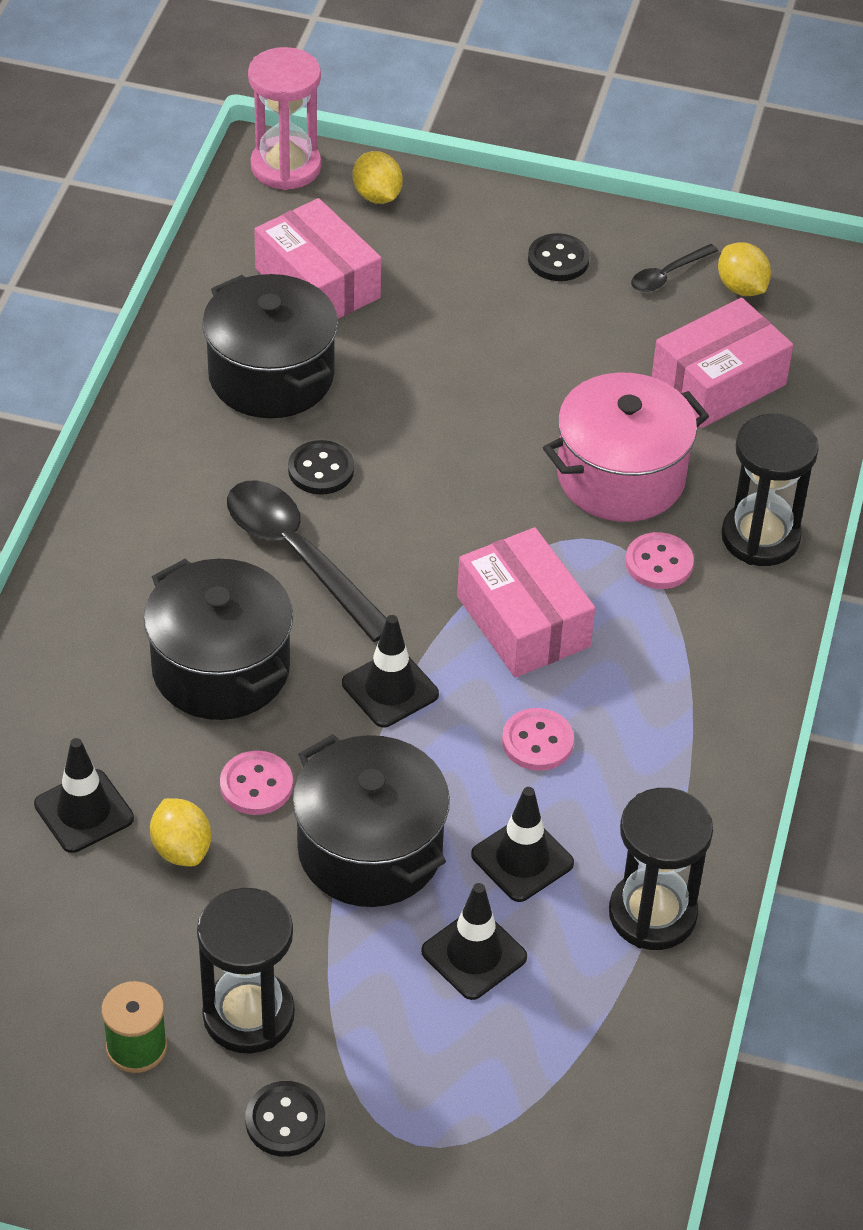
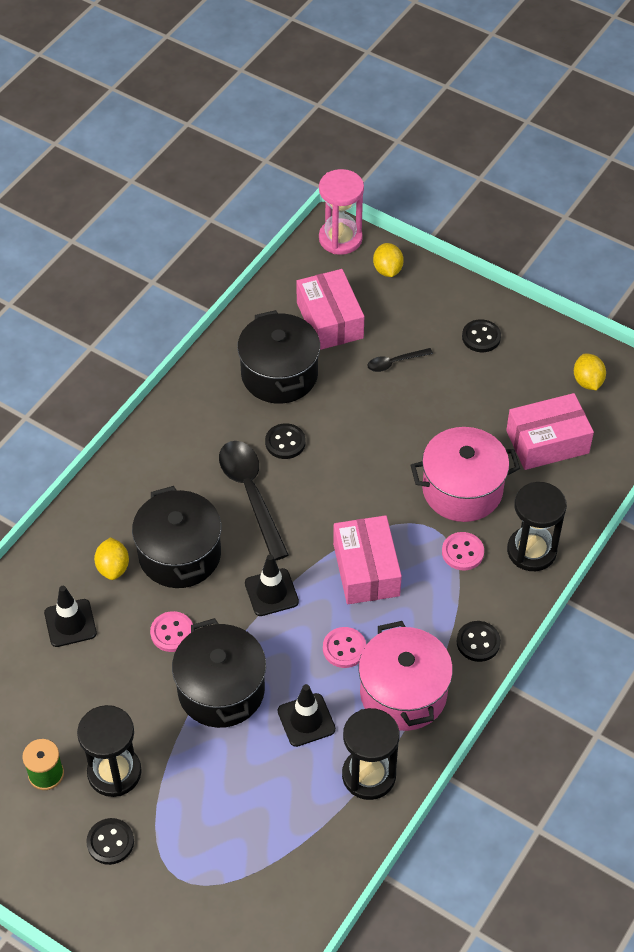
camera: 20 degrees right, 5 degrees up
yellow lemon [150,798,211,866] -> yellow lemon moved to [94,537,129,580]
black traffic cone [421,883,527,1000] -> none
black spoon [631,244,718,292] -> black spoon moved to [367,348,433,372]
none -> pink pot [358,621,453,731]
none -> black button [457,621,501,662]

